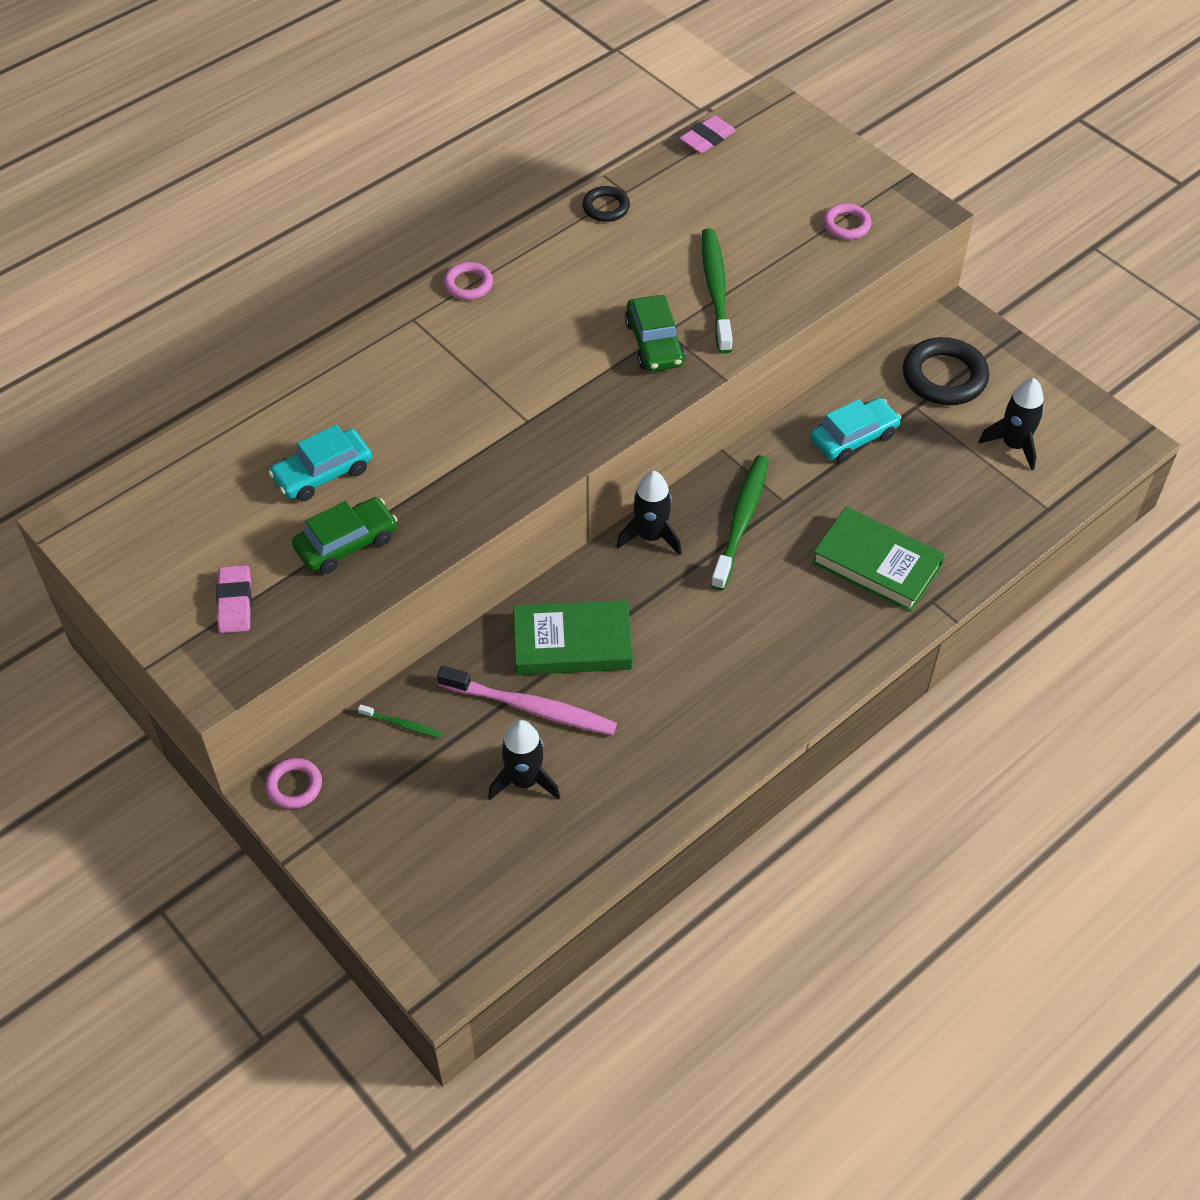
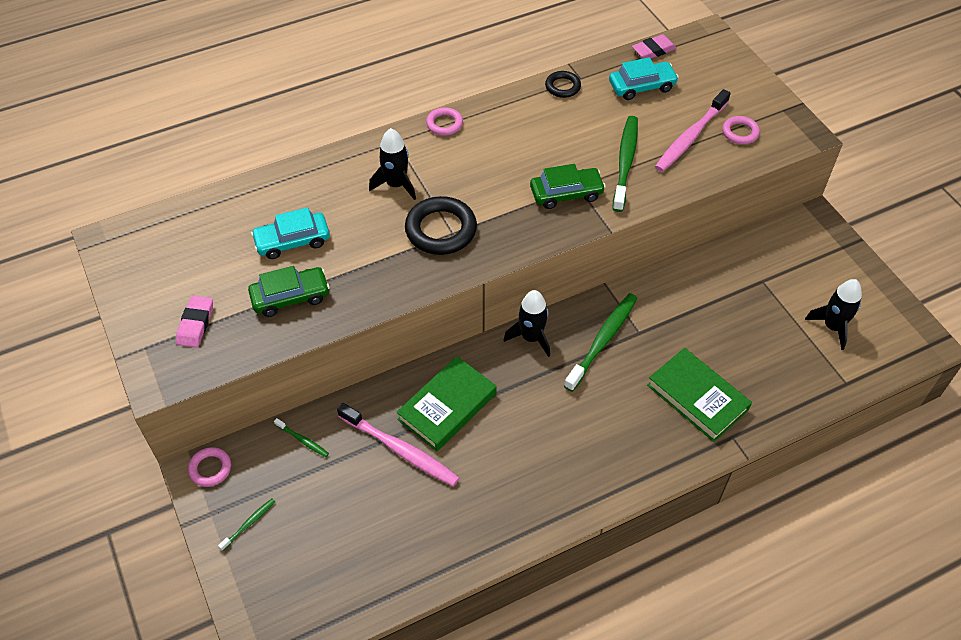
camera: 15 degrees right, 0 degrees up
black rocket [488,720,560,800] -> black rocket moved to [369,128,416,200]
green book [513,600,633,675] -> green book turned 60 degrees counterclockwise [396,356,497,451]
green car [625,295,685,372] -> green car turned 105 degrees counterclockwise [530,164,606,209]
turquoise car [810,398,901,462] -> turquoise car moved to [609,57,679,100]
black ring [903,337,989,405] -> black ring moved to [405,196,477,255]
none -> green toothbrush [218,499,275,551]
none -> pink toothbrush [655,89,731,172]

